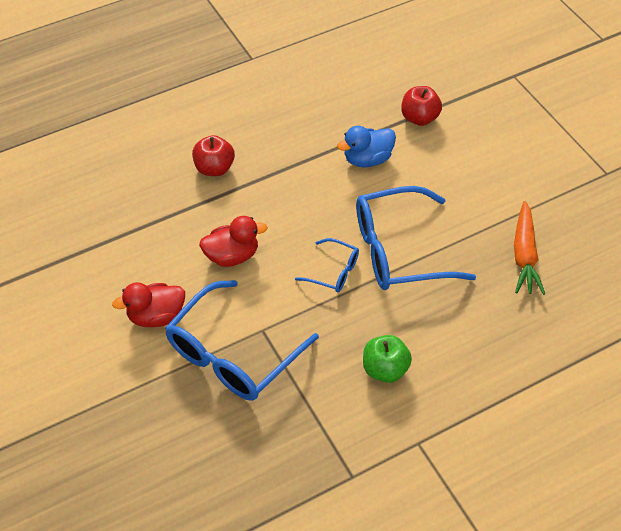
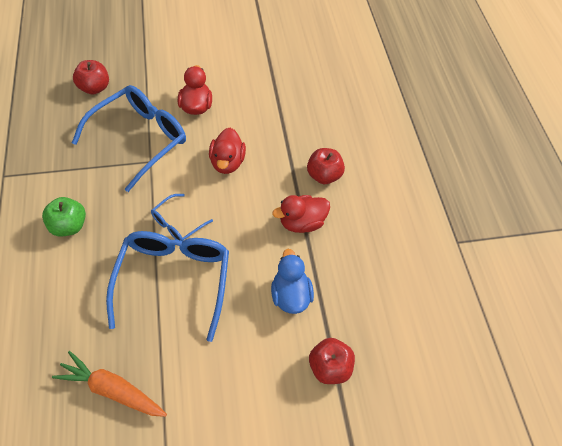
camera: 105 degrees right, 5 degrees up
blue glasses [165,280,319,401] -> blue glasses turned 75 degrees clockwise [72,85,186,192]
none -> red apple [73,60,109,95]
none -> red duck [272,195,330,233]

